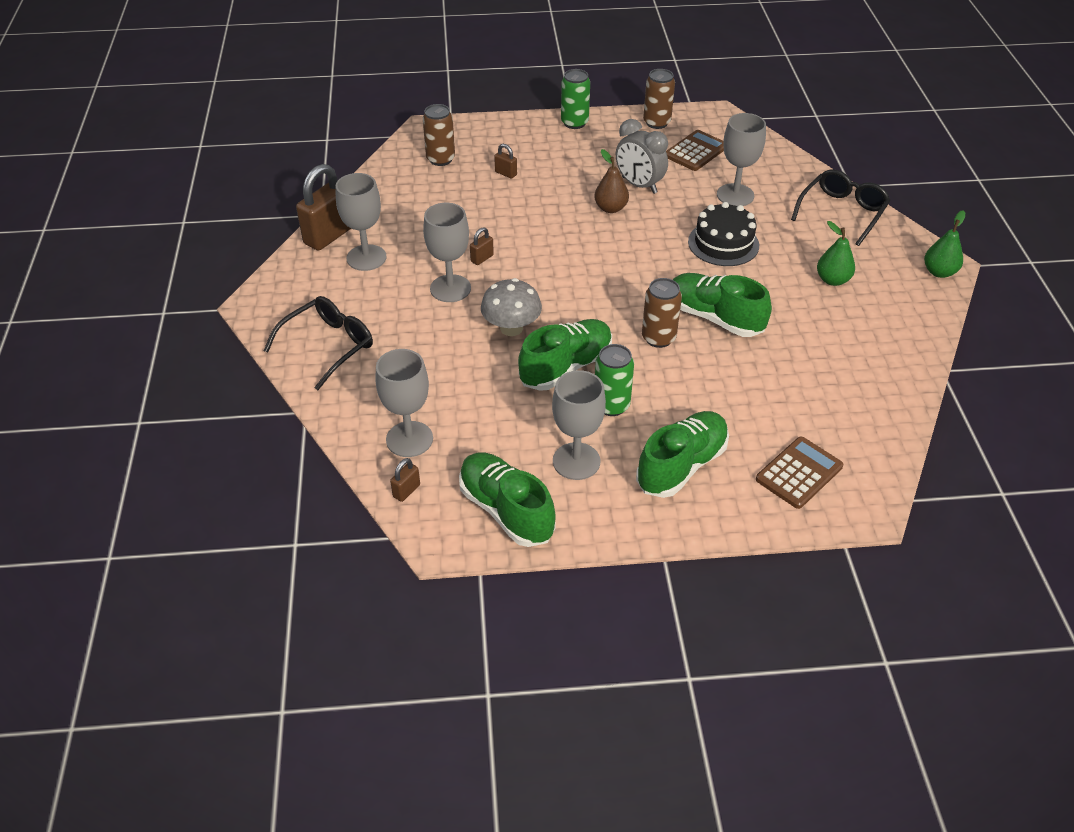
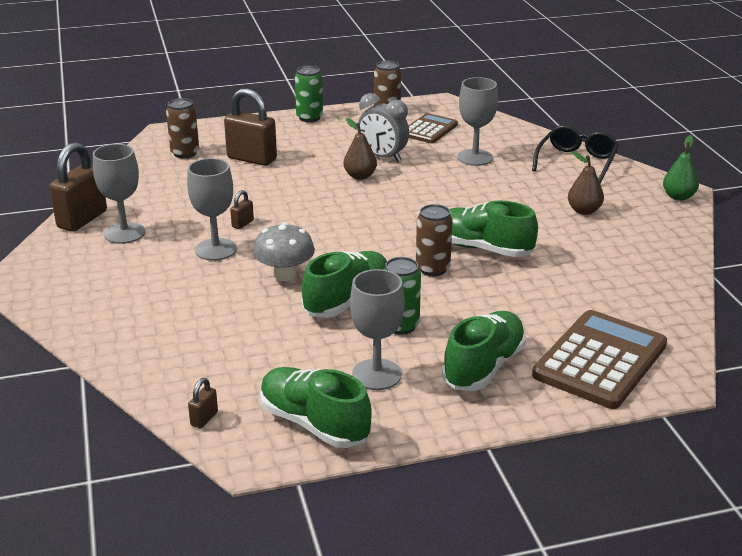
camera: 10 degrees left, 15 degrees down
black glasses [264,296,373,390] -> none
grey goblet [375,349,433,457] -> none
brown padlock [494,144,517,179] -> brown padlock [224,88,277,166], size x2.24
black cake [688,202,759,266] -> none
brown calculator [756,437,843,509] -> brown calculator [532,310,667,409], size x1.66
green pear [817,221,855,286] -> brown pear [568,151,604,215]

